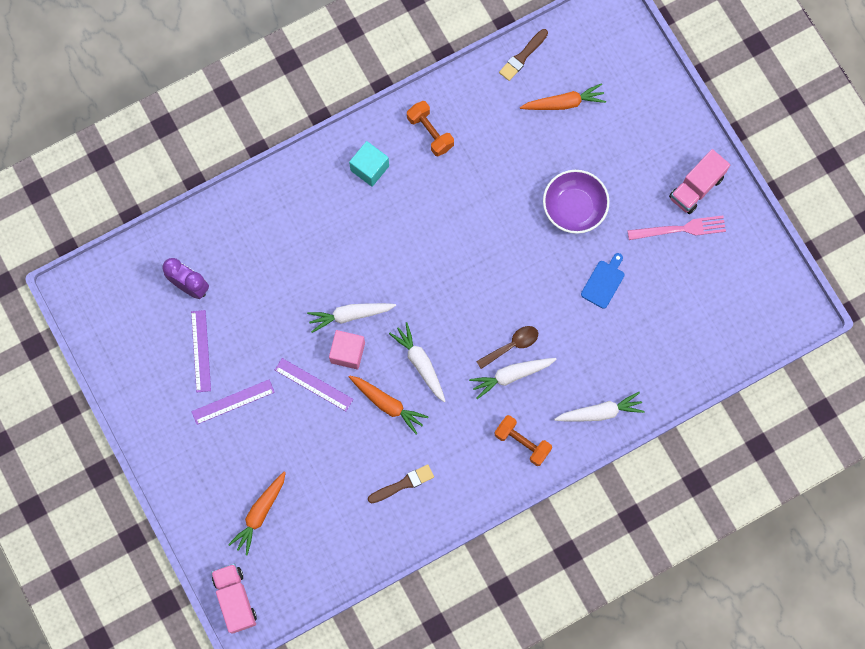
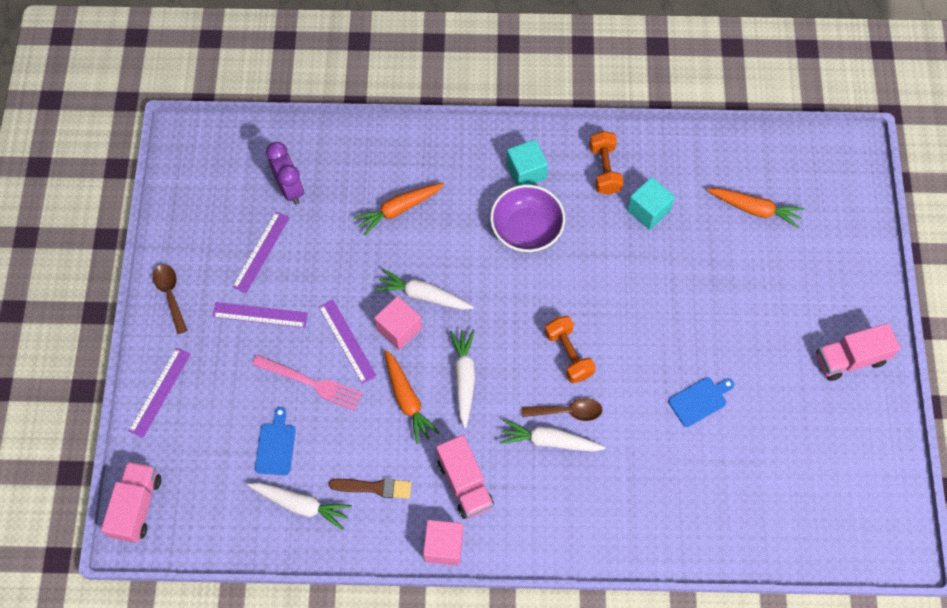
camera: 30 degrees right, 10 degrees down
orange carrot [228,471,286,556] -> orange carrot moved to [353,183,444,236]
orange dumbbell [494,415,552,466] -> orange dumbbell moved to [545,316,596,383]
brown brush [499,29,548,81] -> none
purple bowl [543,170,610,234] -> purple bowl moved to [490,185,565,252]
white carrot [554,392,645,422] -> white carrot moved to [247,483,352,530]
pink fork [627,216,726,240] -> pink fork moved to [252,355,363,411]
none -> purple ruler [129,348,191,438]
none -> brown spoon [153,264,188,334]
none -> blue cutting board [255,407,296,475]
none -> pink cube [423,520,463,565]
none -> pink truck [436,435,494,519]
none -> turquoise cube [627,177,675,230]

